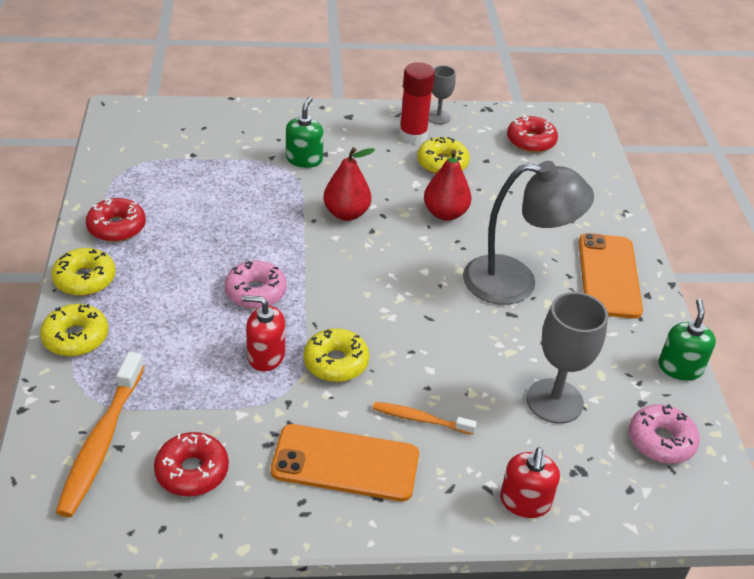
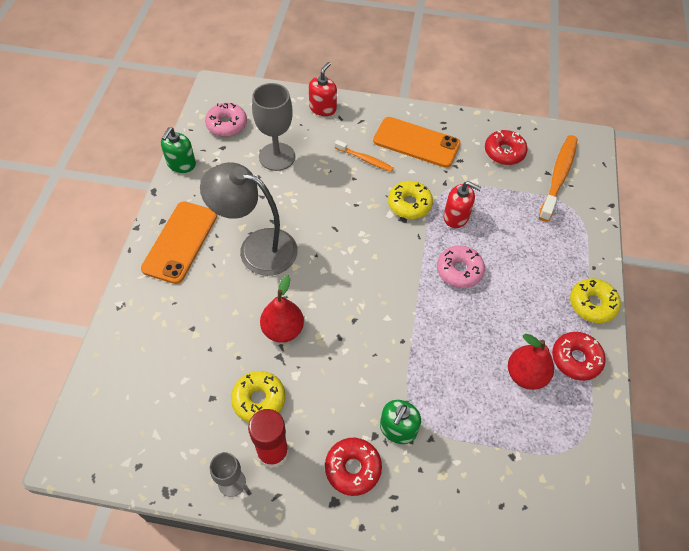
camera: 165 degrees left, 15 degrees up
yellow donut [40,304,108,356] -> none
red pear [323,147,375,221] -> red pear moved to [508,334,554,390]
red donut [507,116,558,153] -> red donut moved to [325,438,382,496]

